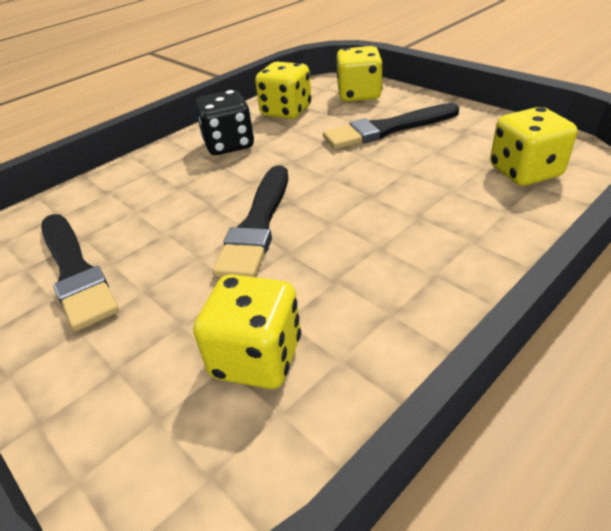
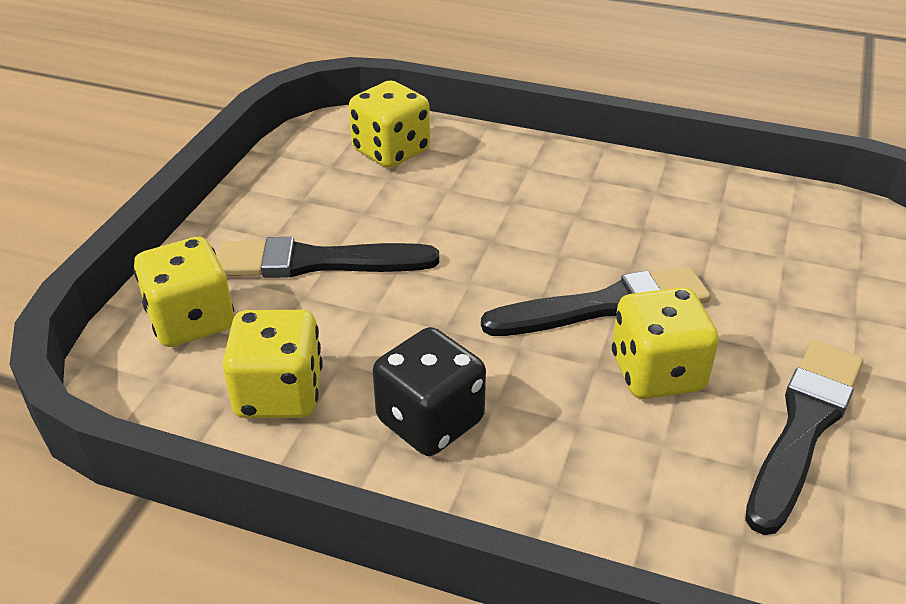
camera: 120 degrees left, 0 degrees up
yellow dice [193,274,301,389] -> yellow dice moved to [612,287,719,399]
black brush [323,103,459,149] -> black brush turned 135 degrees clockwise [218,237,439,278]

